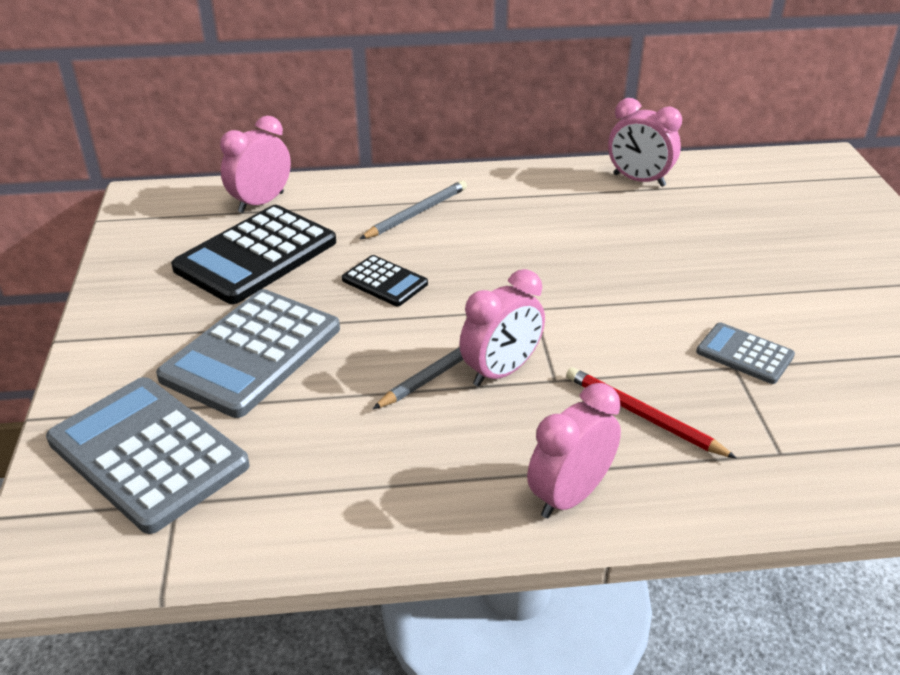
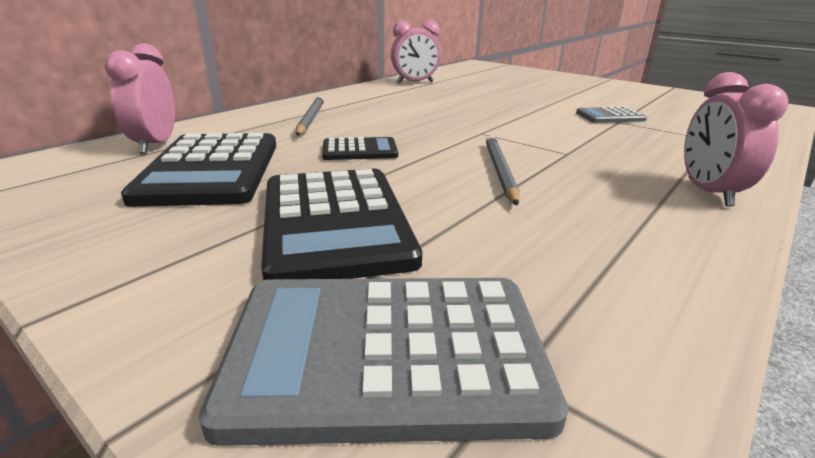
camera: 45 degrees left, 10 degrees down
grey calculator [156,289,340,418] -> black calculator [261,169,422,280]
pink clock [459,269,545,387] -> none
red pencil [566,367,737,459] -> none

